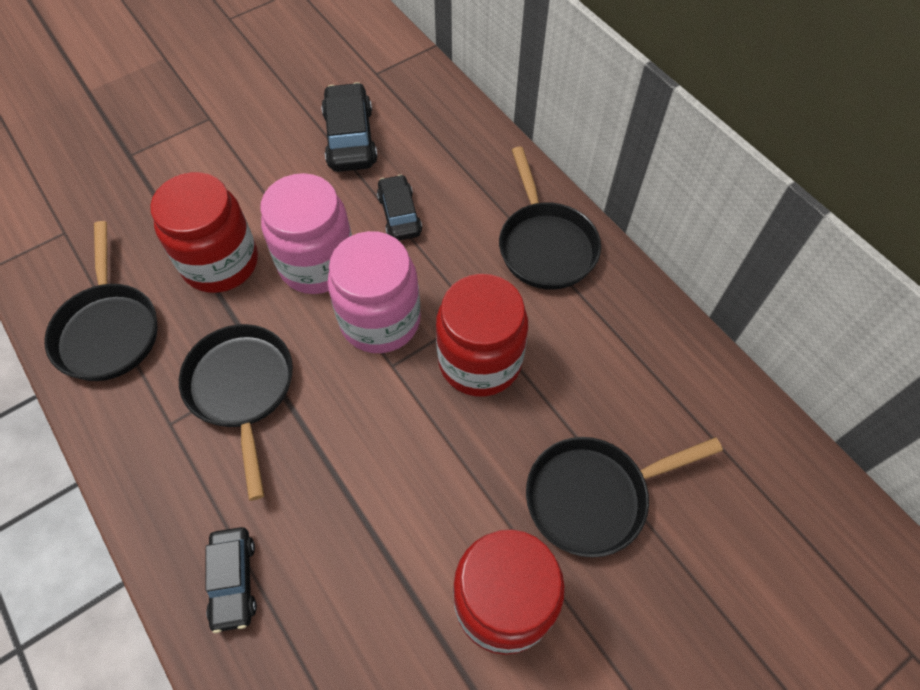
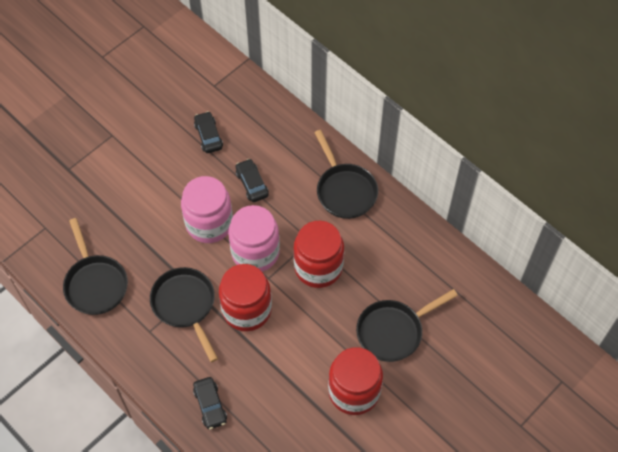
camera: 10 degrees left, 0 degrees up
red jar [150,172,258,293] -> red jar moved to [219,264,272,331]
black car [321,82,378,172] -> black car [194,111,223,153], size x0.66

